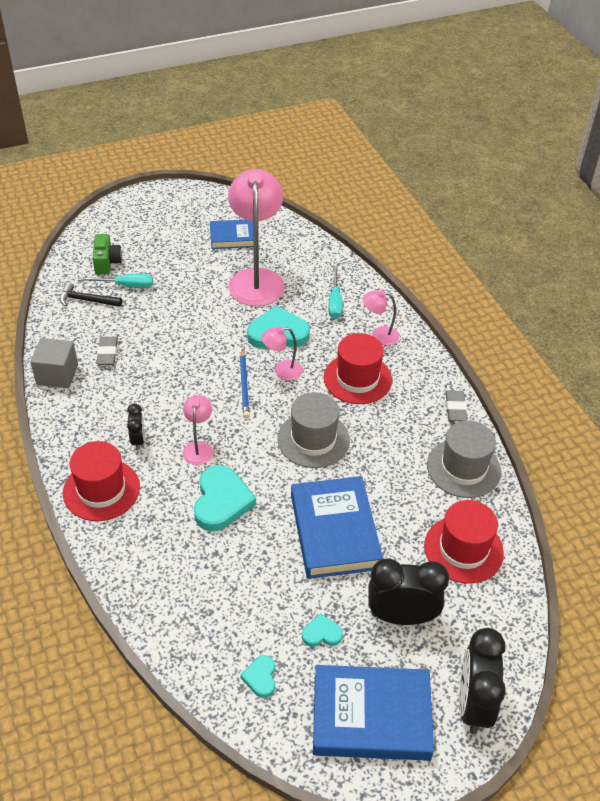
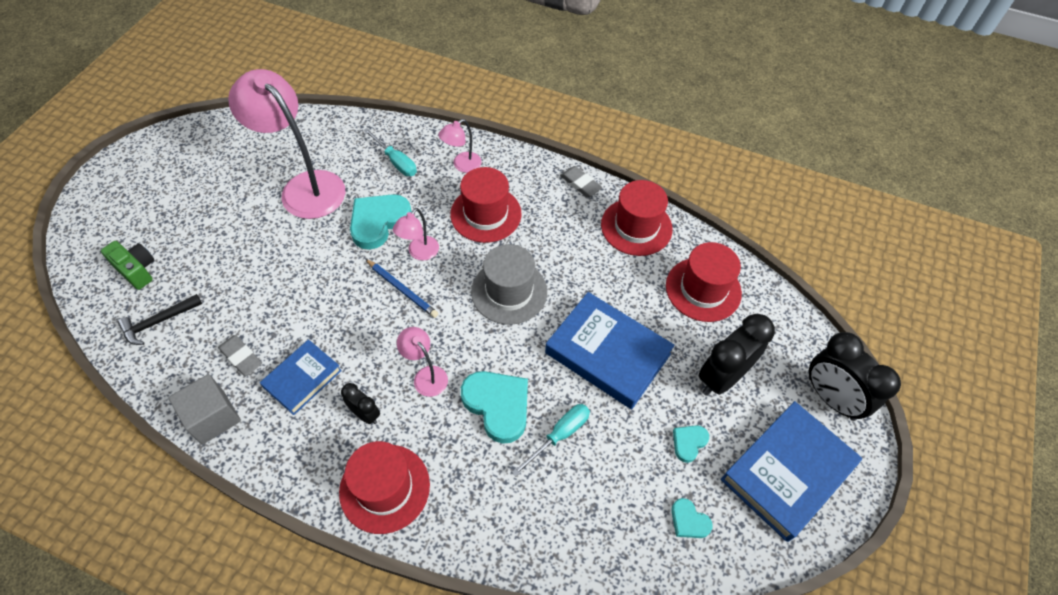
camera: 45 degrees left, 10 degrees up
turquoise screwdriver [79,274,153,288] -> turquoise screwdriver moved to [512,404,590,476]
blue book [210,220,254,249] -> blue book moved to [260,340,342,415]
grey hat [427,420,501,498] -> red hat [601,180,673,256]

